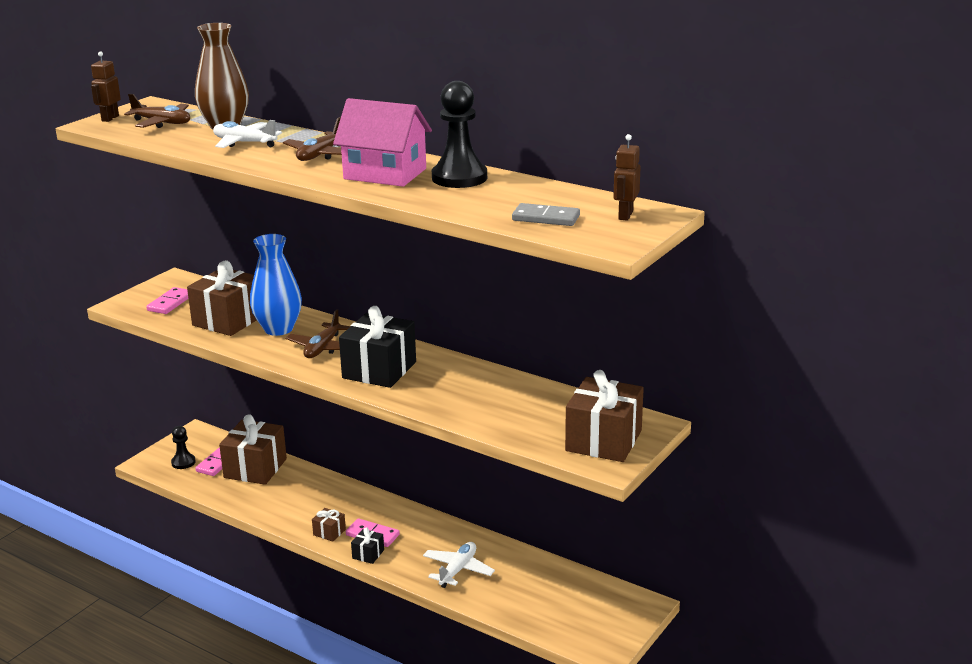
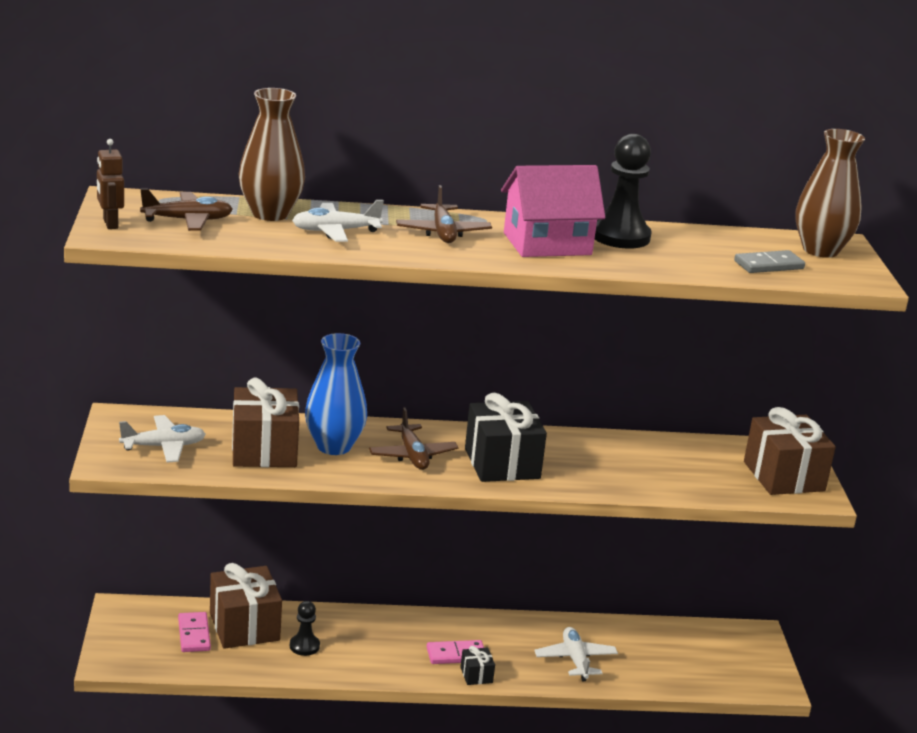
camera: 40 degrees left, 0 degrees up
pink domino [146,287,189,314] -> white plane [119,415,206,463]
black pawn [171,426,196,469] -> black pawn moved to [290,601,320,656]
brown gift [312,508,346,542] -> none
brown robot [614,134,641,221] -> brown vase [795,129,865,258]

